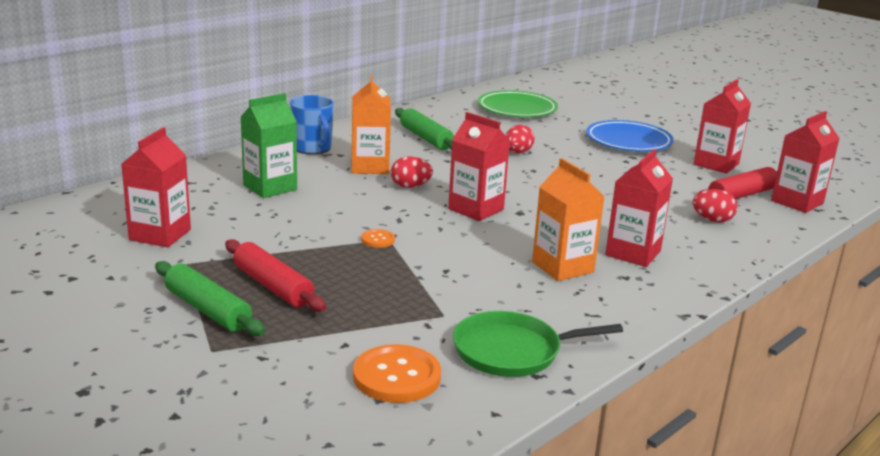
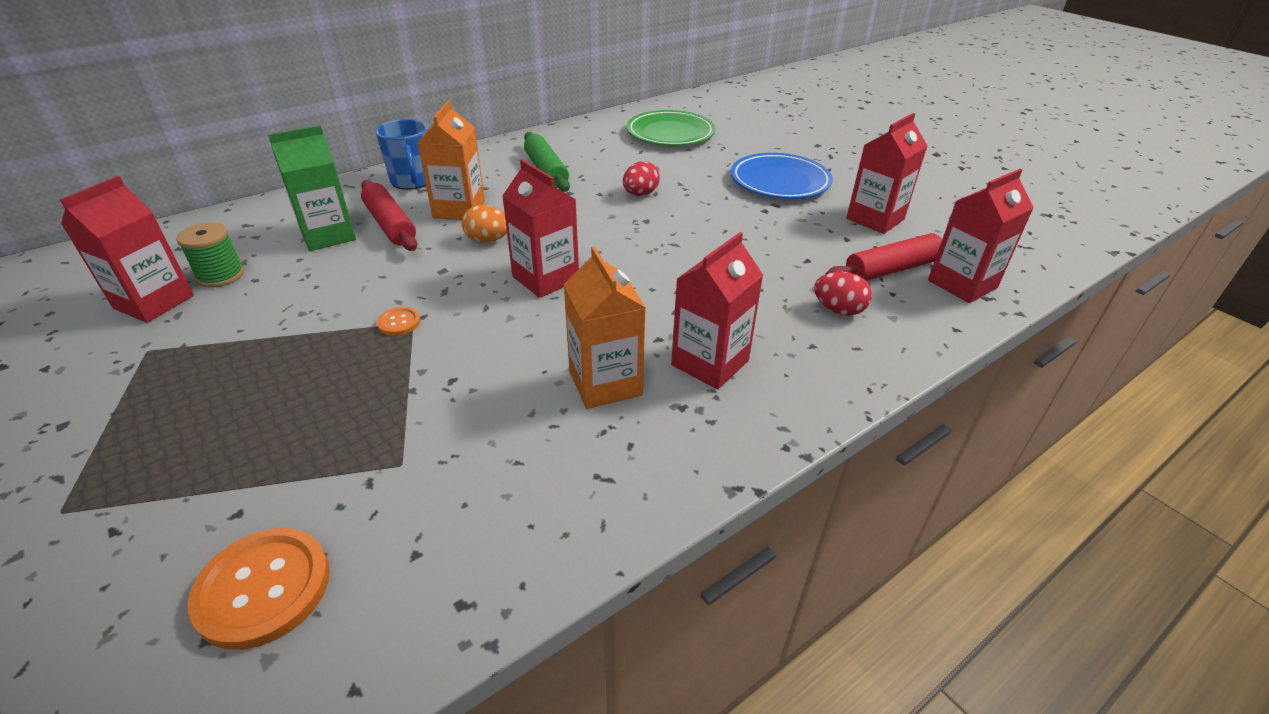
camera: 10 degrees right, 15 degrees up
green rolling pin [155,261,265,336] -> none
red rolling pin [225,239,326,312] -> red rolling pin moved to [361,180,417,251]
red egg [391,156,433,188] -> orange egg [462,205,507,243]
green pan [453,311,623,377] -> none
none -> green spool [176,222,244,288]

